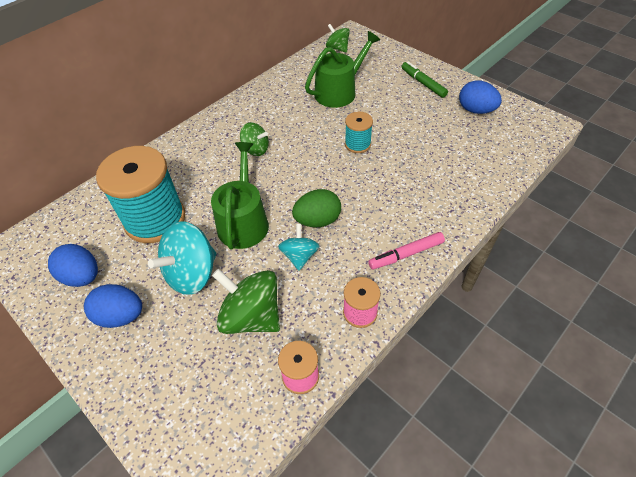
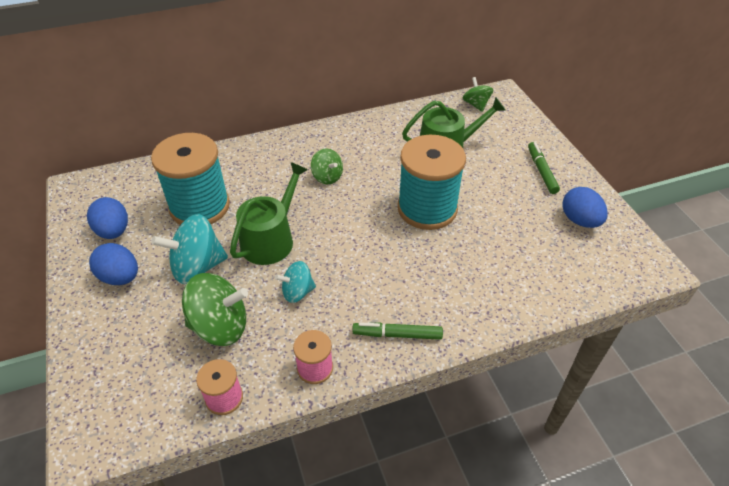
camera: 25 degrees right, 5 degrees down
green spinning top [212,269,280,334] -> green spinning top turned 120 degrees clockwise [182,273,248,346]
turquoise spinning top [278,224,320,270] -> turquoise spinning top turned 135 degrees counterclockwise [275,261,316,303]
green egg [292,189,341,228] -> none
turquoise spool [345,112,373,153] -> turquoise spool [398,135,466,230], size x2.07
pink marker [368,232,445,269] -> green marker [352,322,443,340]

